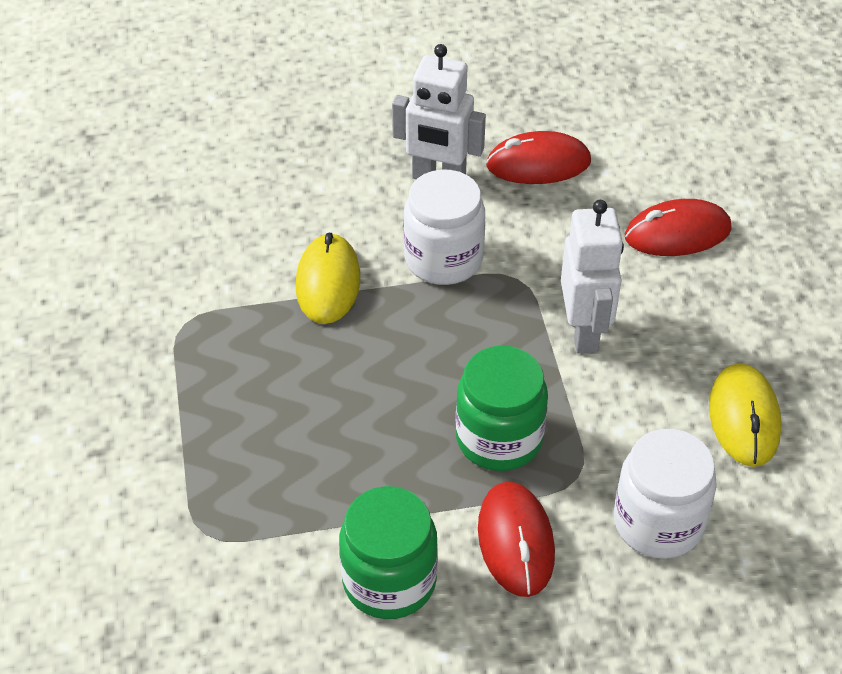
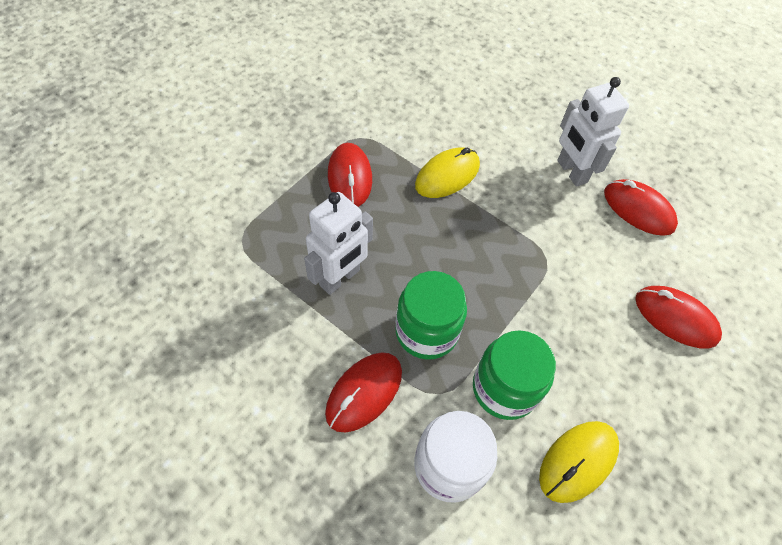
camera: 45 degrees right, 10 degrees up
green jar [339,486,438,619] -> green jar moved to [473,330,556,420]
white jar [403,170,485,285] -> none
white robot [561,200,624,353] -> white robot moved to [304,192,373,295]
none -> red mouse [328,143,372,207]

